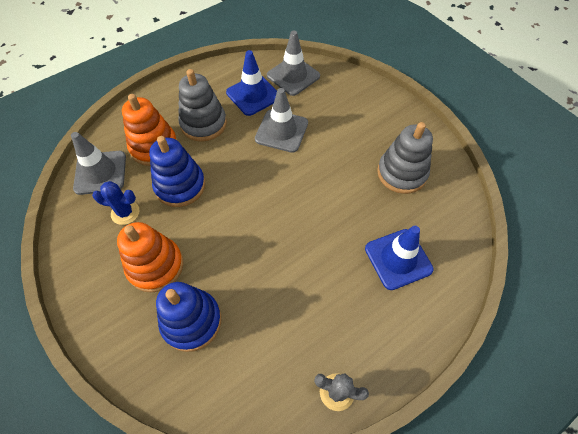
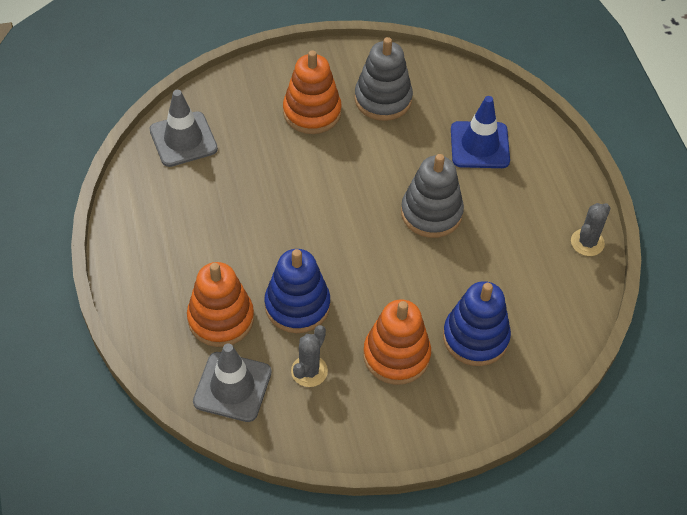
camera: 70 degrees left, 5 degrees down
blue cactus [92,181,140,225] -> grey cactus [291,325,328,387]
grey stacking toy [178,69,227,142] -> grey stacking toy moved to [401,154,464,238]
blue traffic cone [226,50,277,116] -> none
grey traffic cone [255,88,308,153] -> none
none -> orange stacking toy [283,50,342,134]

